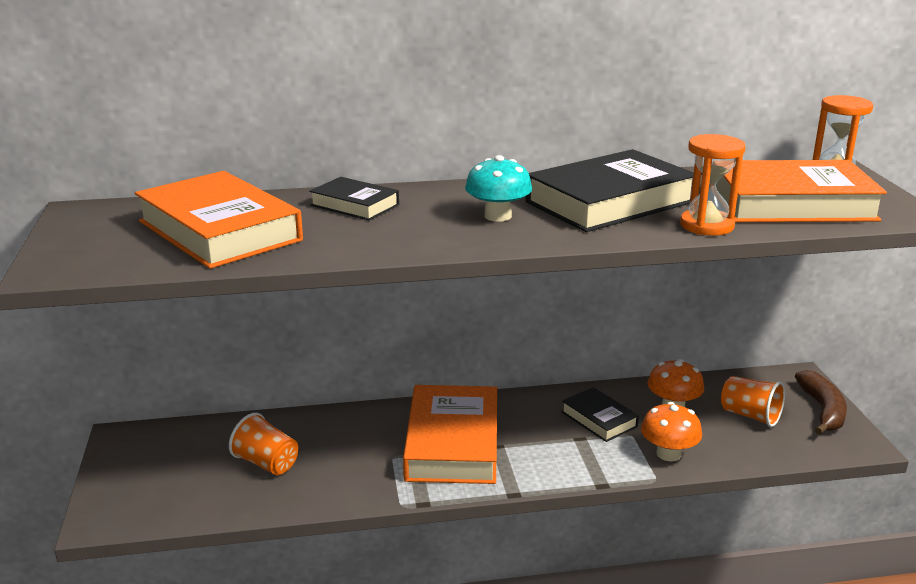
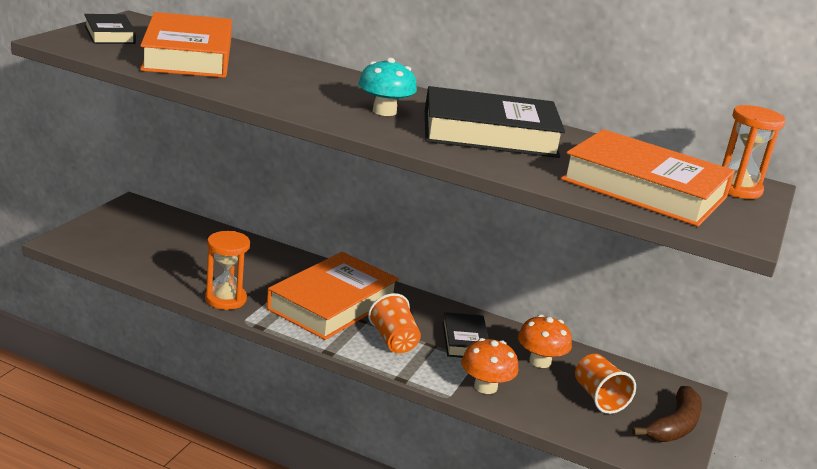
camera: 30 degrees right, 0 degrees up
orange cup [229,413,298,475] -> orange cup moved to [368,293,421,353]
black book [309,177,399,220] -> black book moved to [84,14,136,44]
orange hourglass [680,134,746,236] -> orange hourglass moved to [205,231,250,310]

